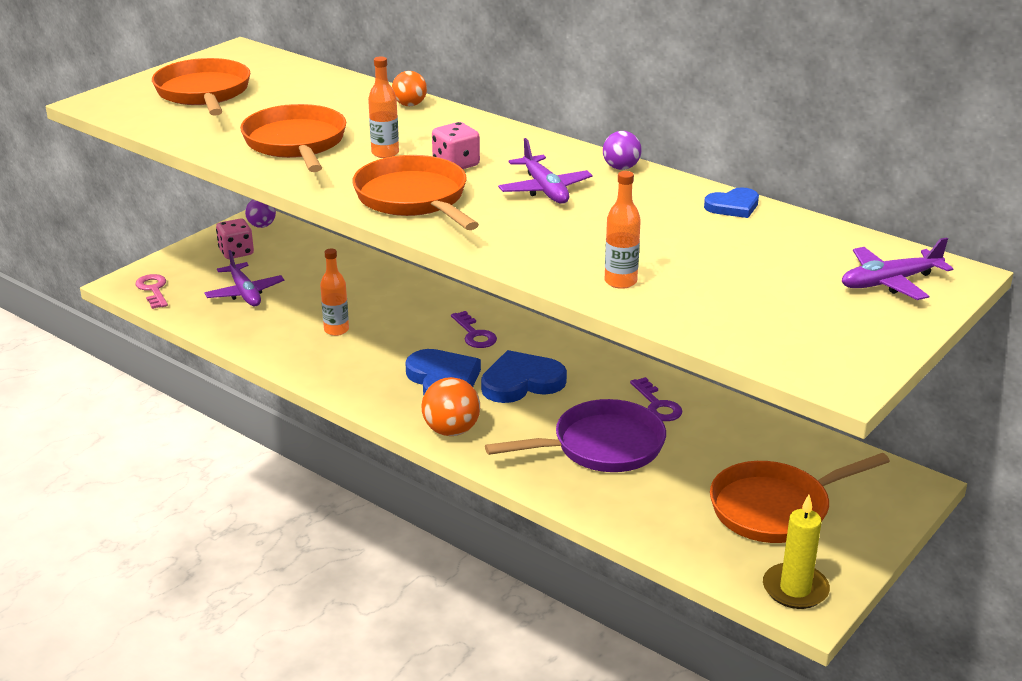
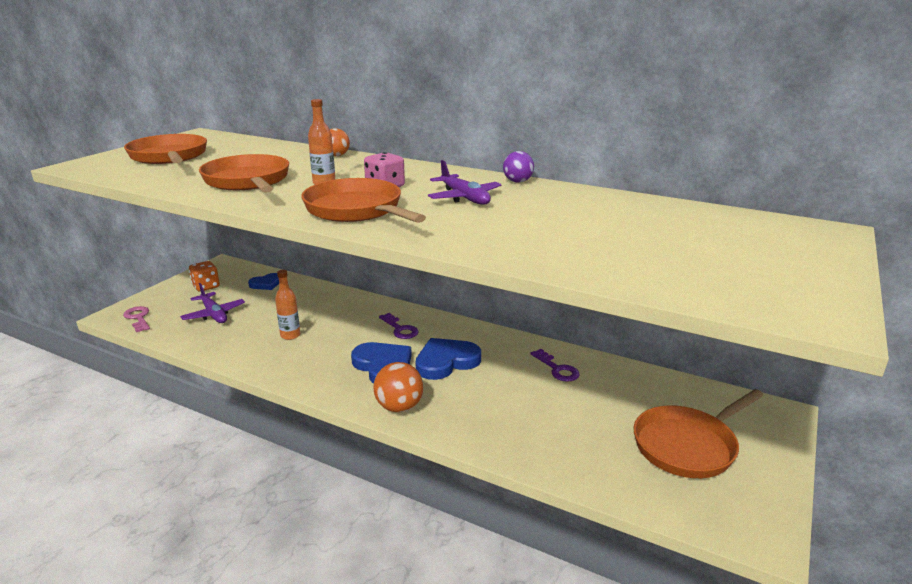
camera: 10 degrees left, 5 degrees down
pink dice [216,218,254,259] -> orange dice [189,261,220,292]
purple ball [245,200,276,228] -> none
purple pan [485,399,666,472] -> none
orange bottle [605,171,641,289] -> none
blue heart [704,187,759,218] -> blue heart moved to [248,273,279,290]
yellow candle [763,495,830,609] -> none
purple plane [842,237,953,300] -> none

